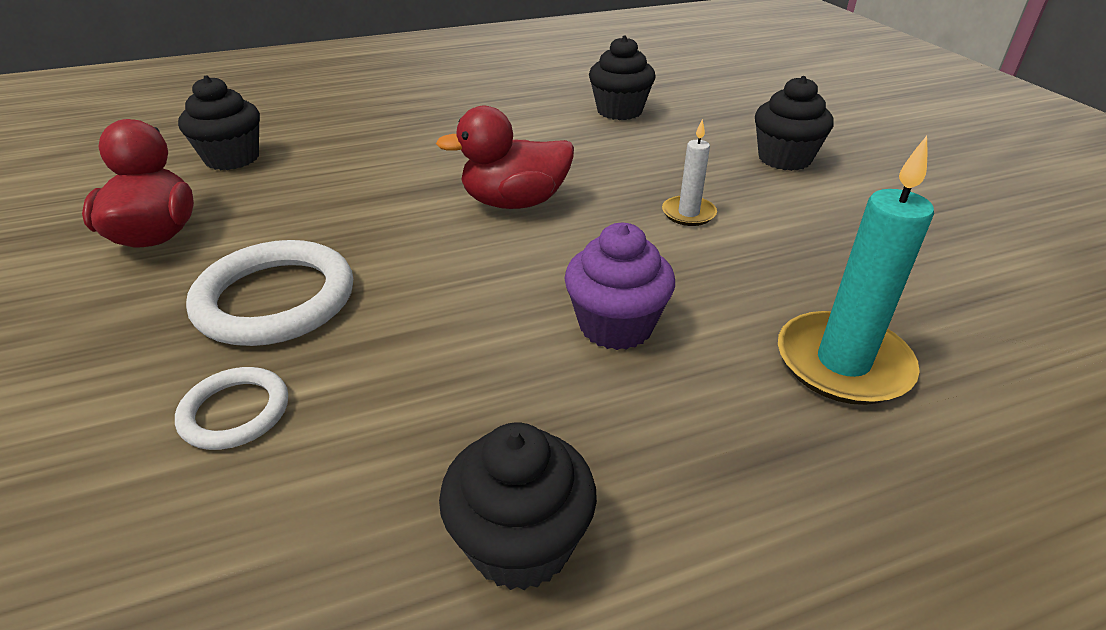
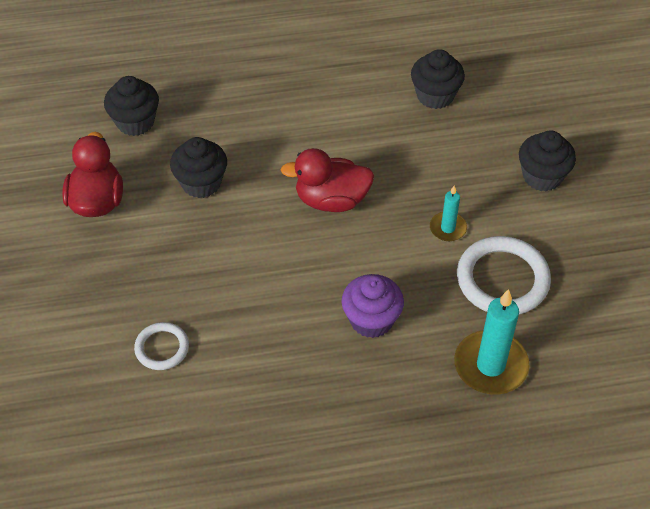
camera: 10 degrees right, 15 degrees up
white ring [186,240,353,346] -> white ring moved to [457,236,551,315]
black cupcake [439,423,597,590] -> black cupcake moved to [170,137,227,198]
white candle [662,119,717,226] -> turquoise candle [430,185,467,241]

